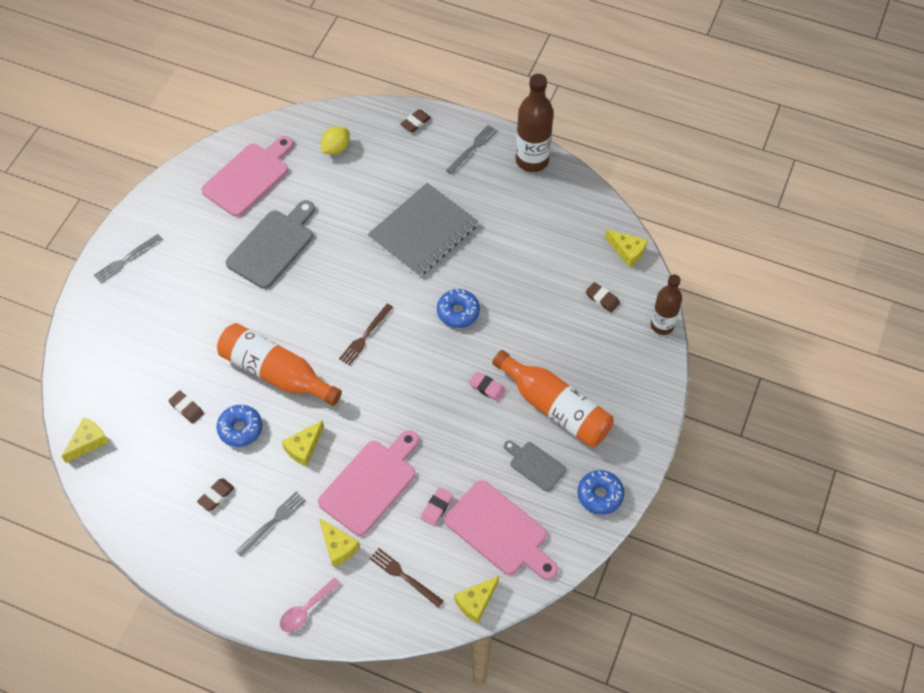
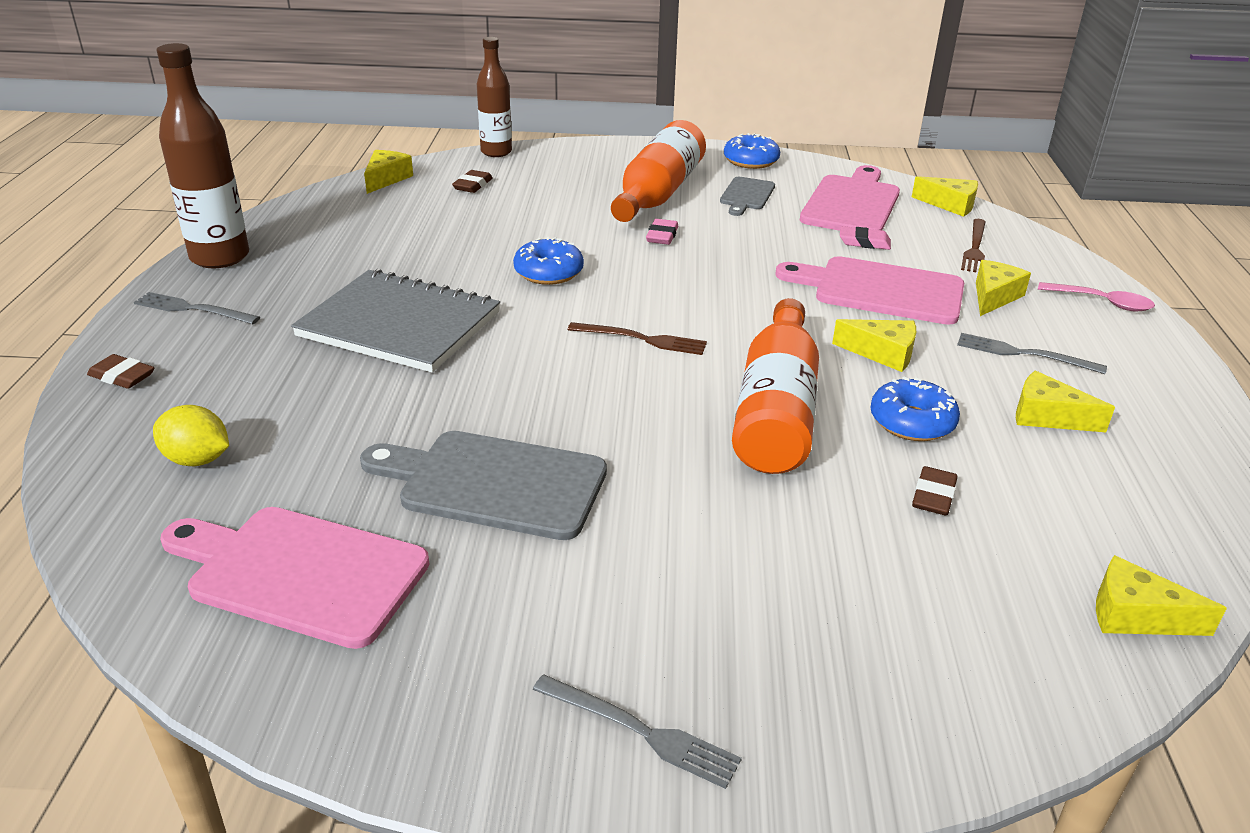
camera: 110 degrees left, 25 degrees down
brown eraser [197,478,235,511] -> yellow cheese [1016,371,1115,432]

